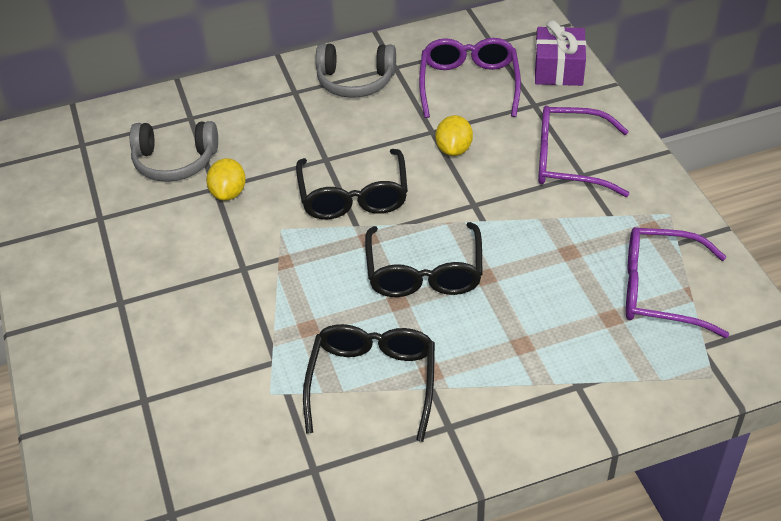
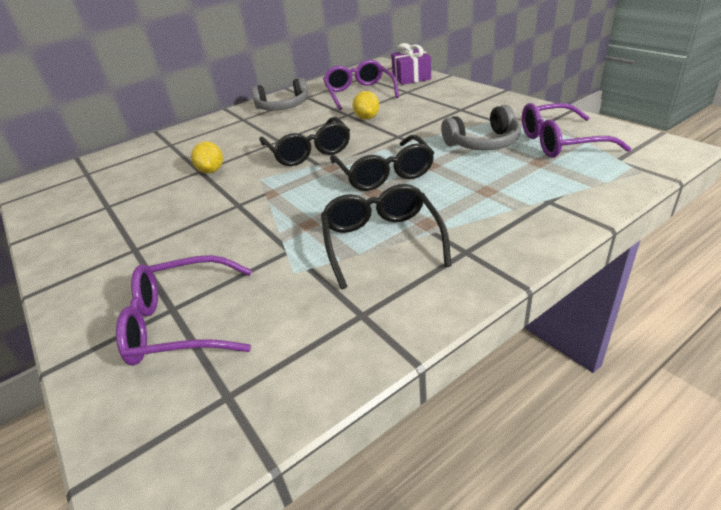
camera: 15 degrees left, 10 degrees down
grey headphones [130,121,218,182] -> grey headphones moved to [441,105,521,150]
purple glasses [538,106,629,197] -> purple glasses moved to [116,255,252,366]

